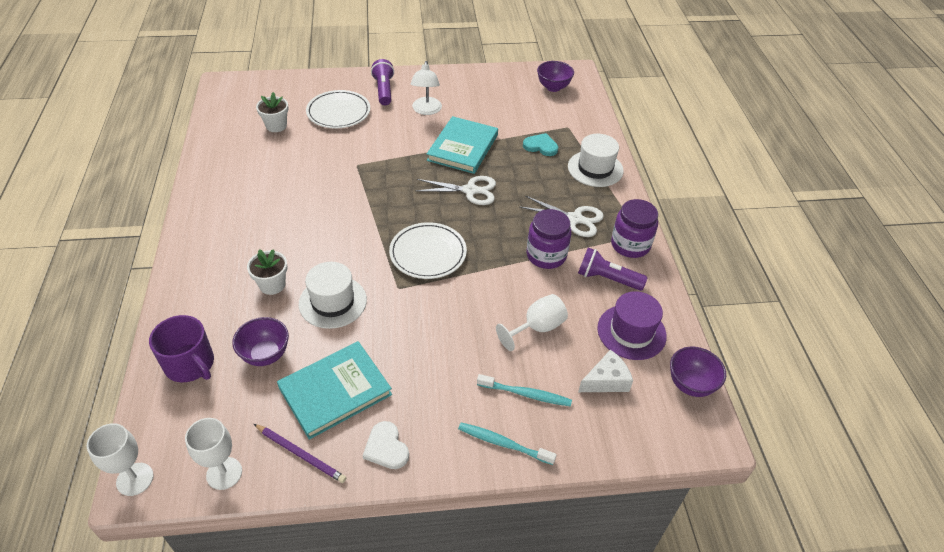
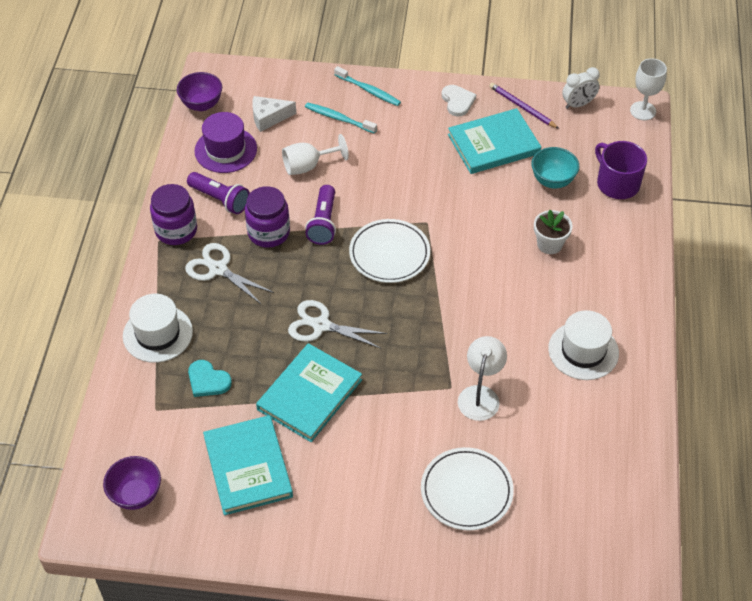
camera: 165 degrees left, 5 degrees up
white goblet [185,418,242,490] -> white clock [562,67,600,109]
purple bowl [232,317,289,366] -> turquoise bowl [531,147,579,188]
white flower pot [256,92,289,132] -> none
white hat [299,262,367,329] -> white hat moved to [548,310,619,380]
purple flashlight [371,59,394,105] -> purple flashlight moved to [305,185,336,245]
white lamp [411,61,442,115] -> white lamp moved to [458,336,507,421]
none -> turquoise book [203,415,293,515]

